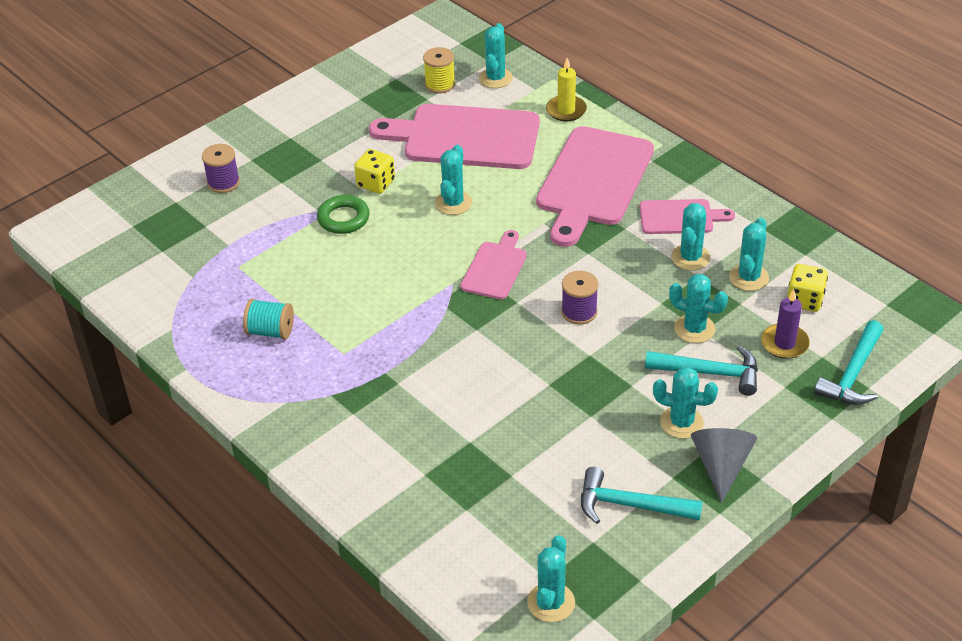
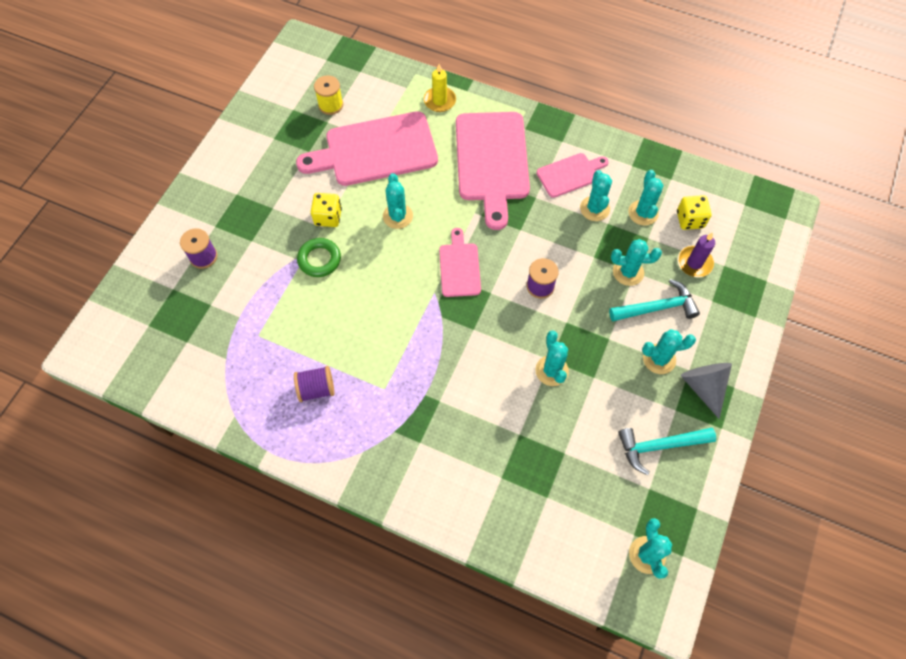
camera: 25 degrees left, 20 degrees up
turquoise spool [243,299,294,339] -> purple spool [294,366,334,402]
turquoise cactus [479,23,513,88] -> turquoise cactus moved to [535,330,569,386]
turquoise hammer [814,320,884,405] -> none

